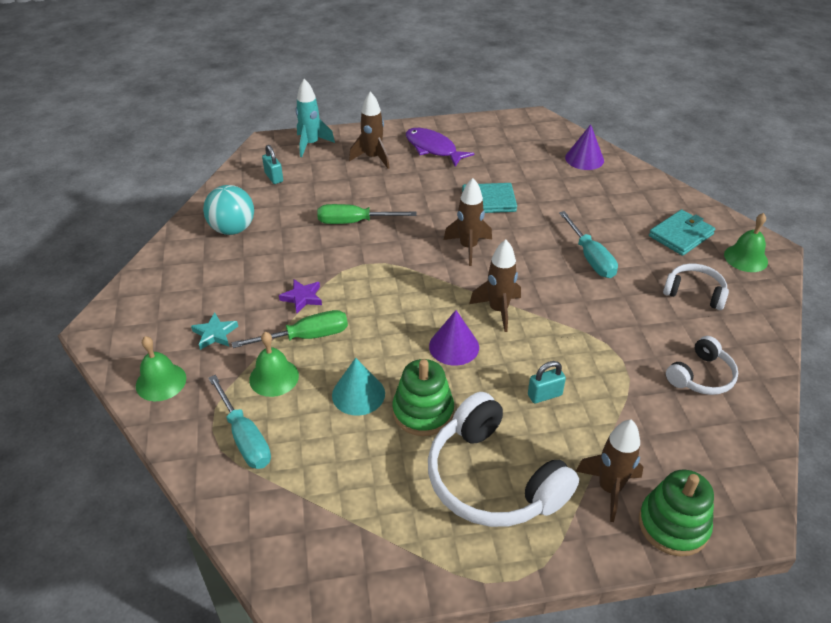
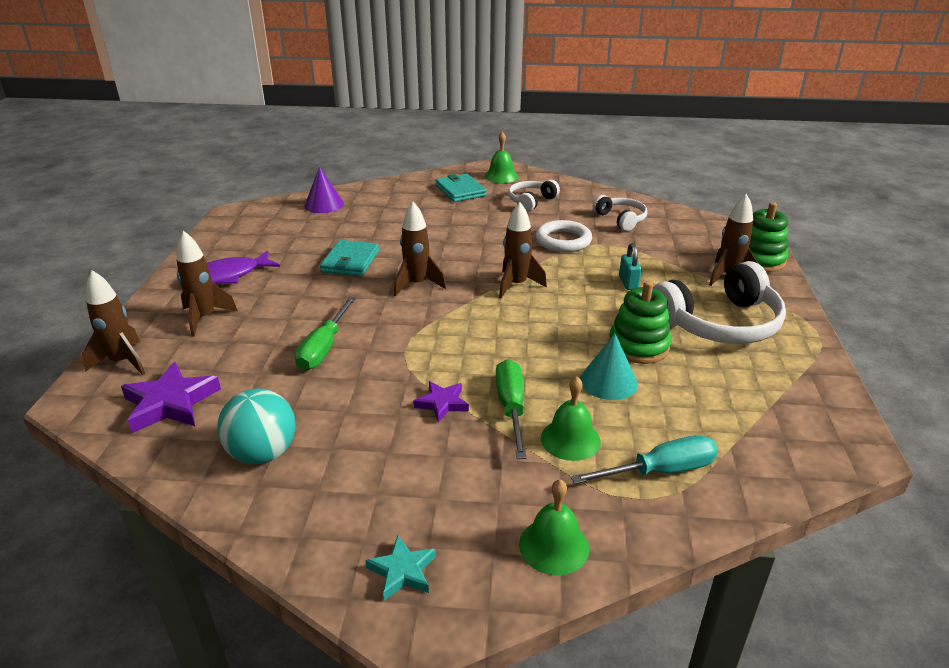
camera: 75 degrees left, 10 degrees down
turquoise star [191,312,238,350] -> turquoise star moved to [365,536,436,600]
turquoise padlock [262,145,283,184] -> purple star [121,362,221,433]
turquoise rocket [296,79,335,157] -> brown rocket [82,270,146,375]
purple cone [429,310,479,366] -> none
turquoise screwdriver [559,211,618,278] -> none
none -> white ring [536,220,592,252]

